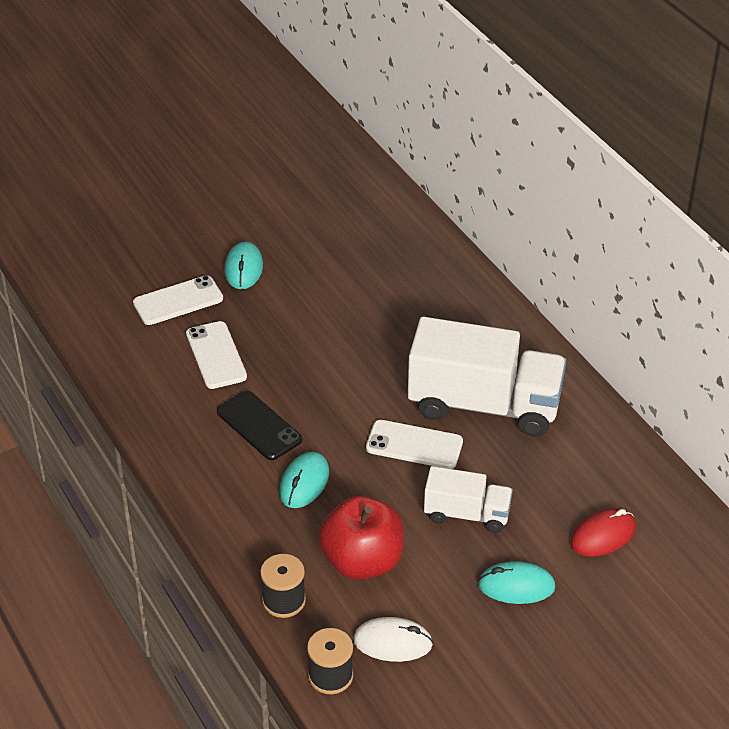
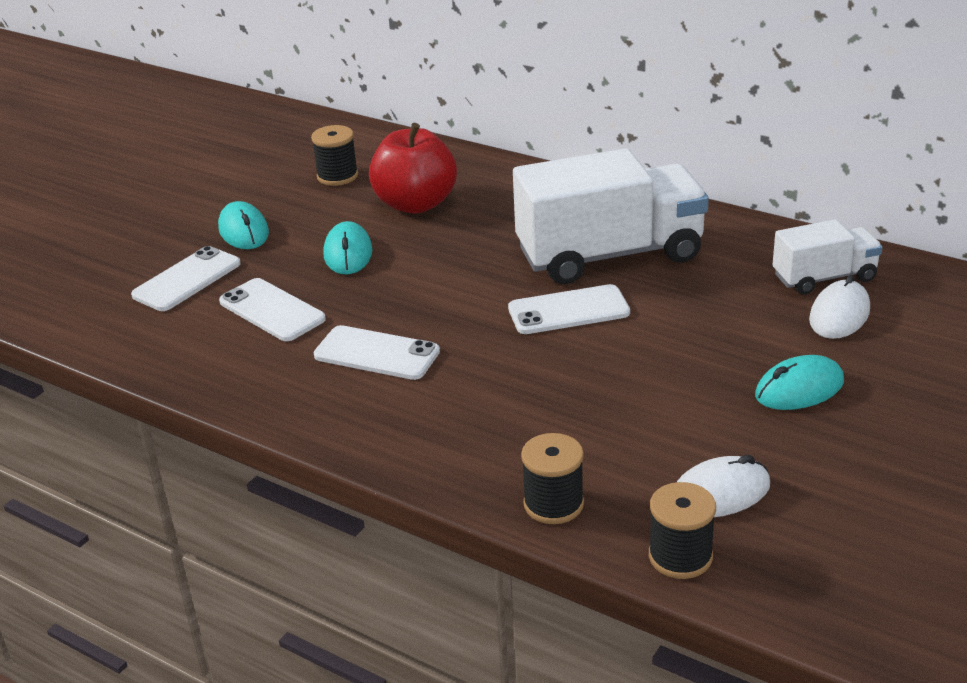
camera: 25 degrees left, 10 degrees down
black phone [217,391,302,460] -> white phone [314,325,440,380]
turquoise mouse [280,451,329,508] -> turquoise mouse moved to [323,221,373,274]
red apple [318,496,404,580] -> red apple moved to [369,123,457,214]
white truck [424,466,513,533] -> white truck moved to [772,220,883,295]
red mouse [571,508,636,557] -> white mouse [809,275,870,339]
none -> black spool [311,125,358,186]

